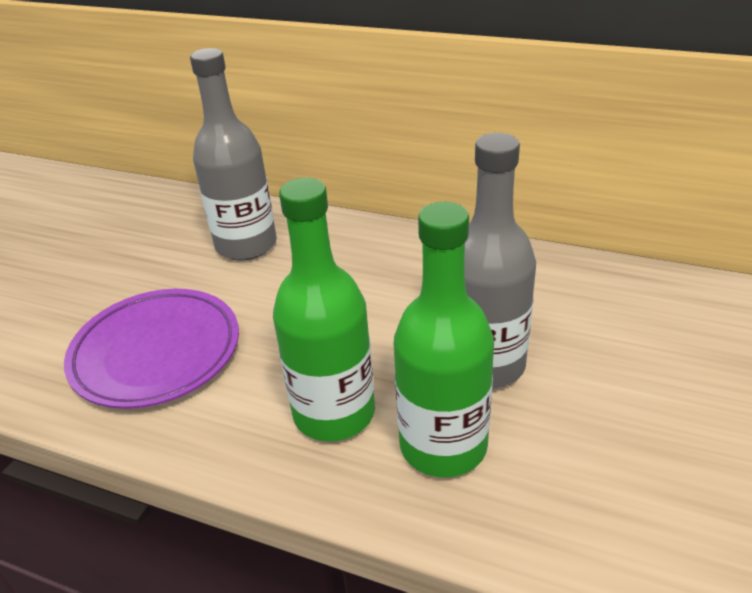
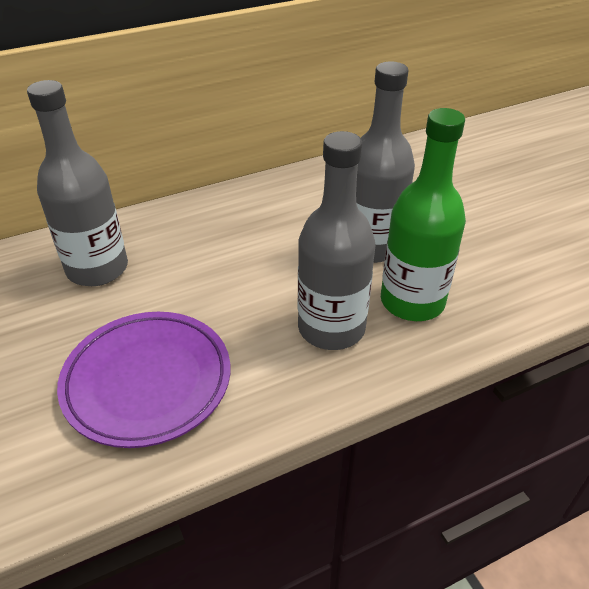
camera: 50 degrees left, 5 degrees up
green bottle [273,178,375,441] -> grey bottle [298,131,375,350]

